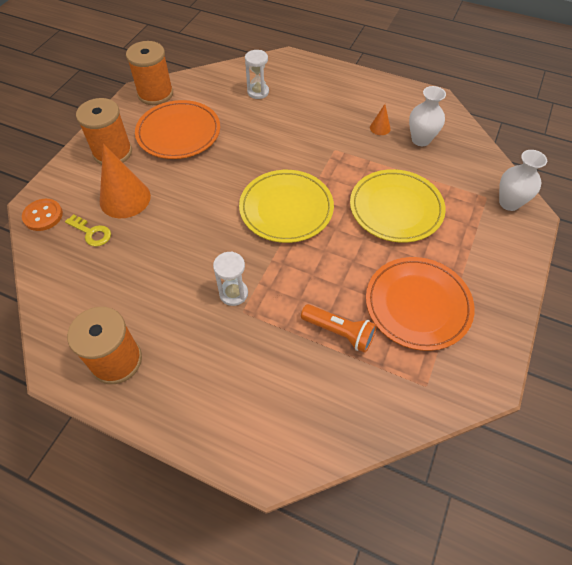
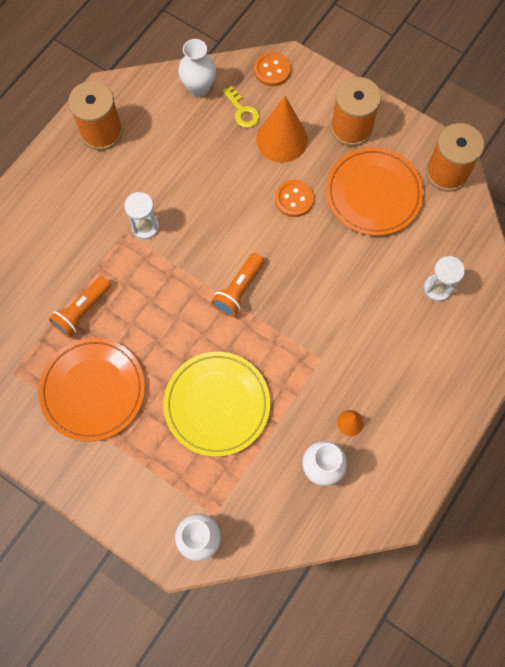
camera: 100 degrees right, 15 degrees up
yellow key [65,214,111,246] -> yellow key turned 75 degrees counterclockwise [222,86,260,128]
yellow plate [239,170,334,243] -> orange flashlight [211,253,264,317]
none -> white vase [178,39,216,97]
none -> orange button [275,180,314,217]

